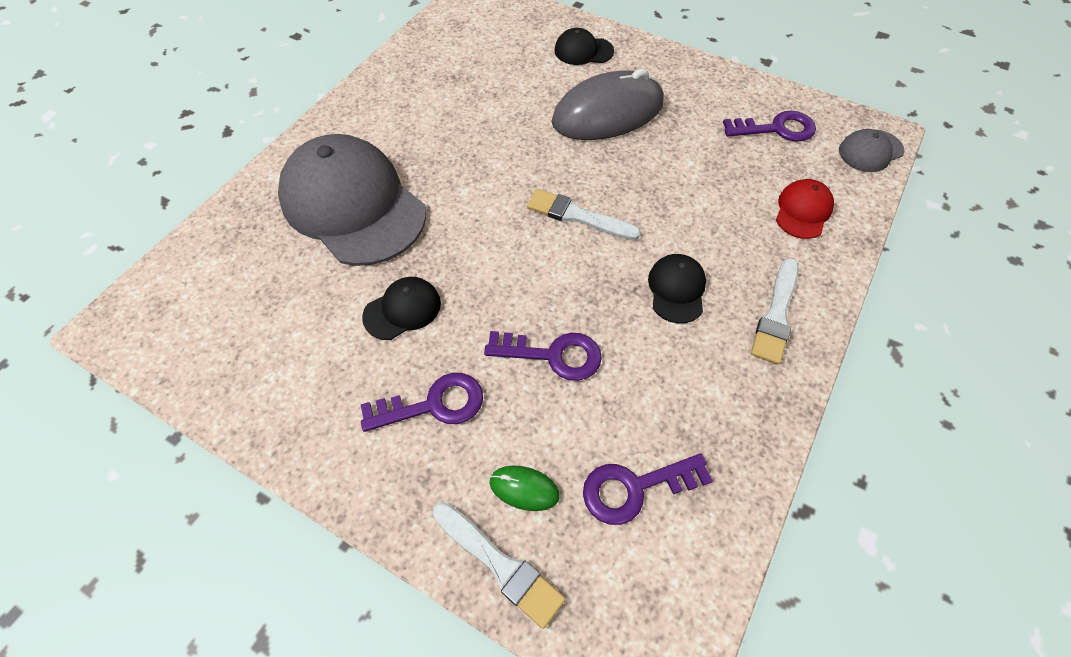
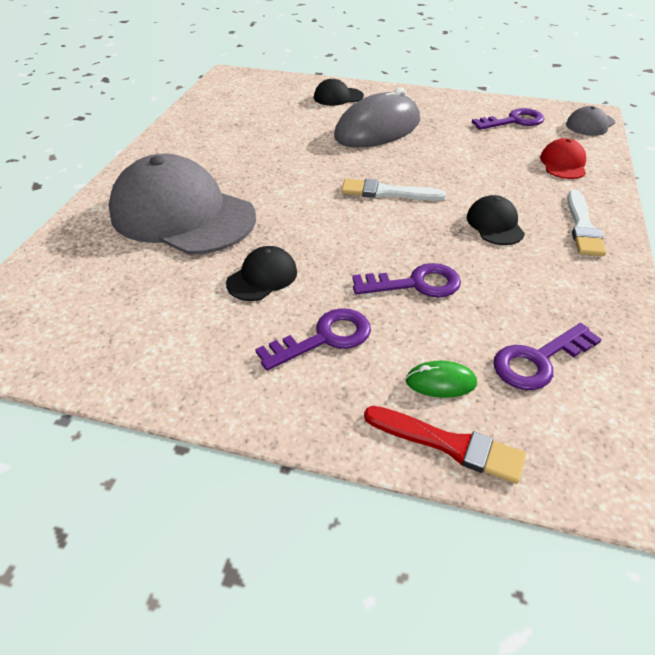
camera: 15 degrees left, 15 degrees down
white brush [433,502,565,629] -> red brush [364,406,526,484]

